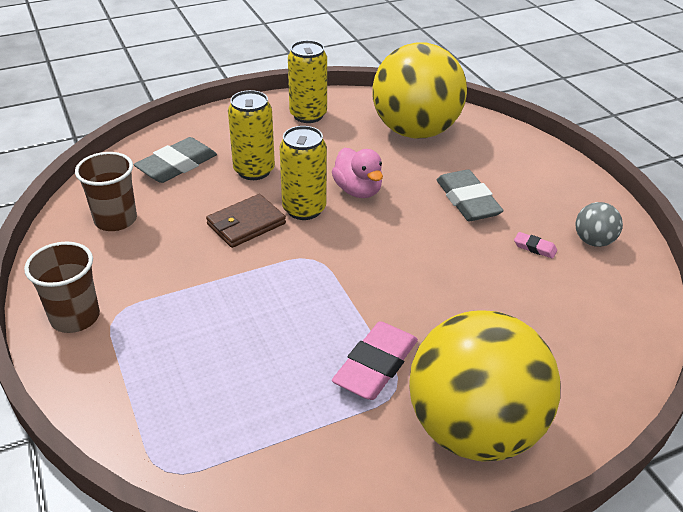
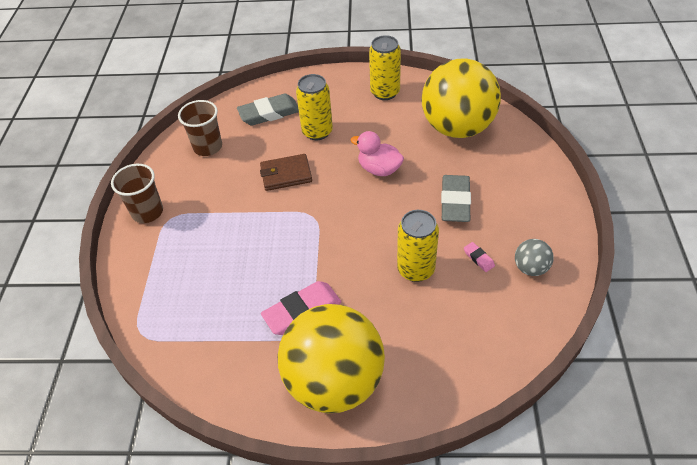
camera: 30 degrees right, 10 degrees up
yellow can [280,126,327,220] -> yellow can moved to [397,210,439,282]
pink duck [332,148,383,198] -> pink duck turned 120 degrees clockwise [350,131,404,176]

